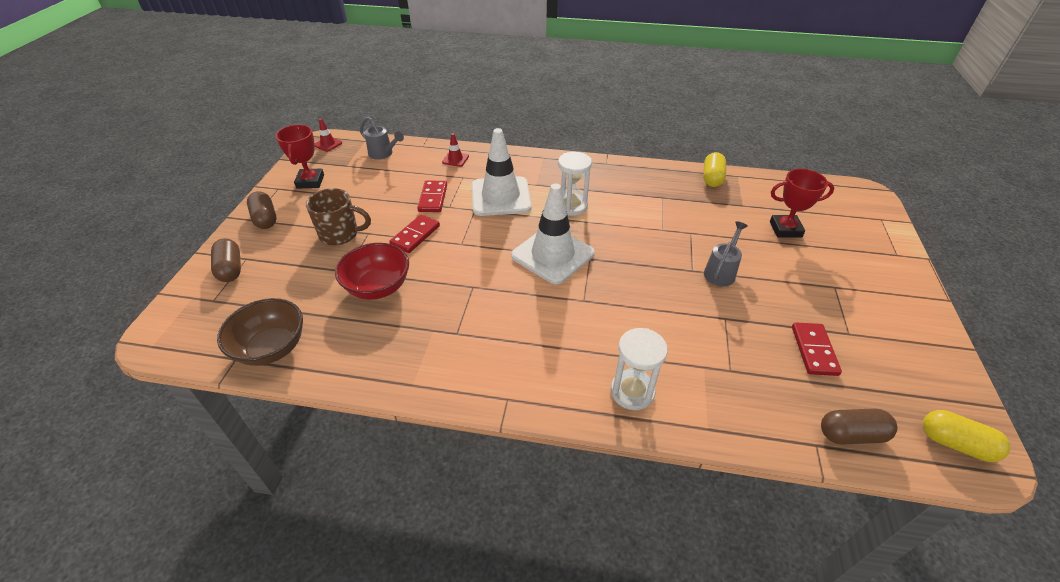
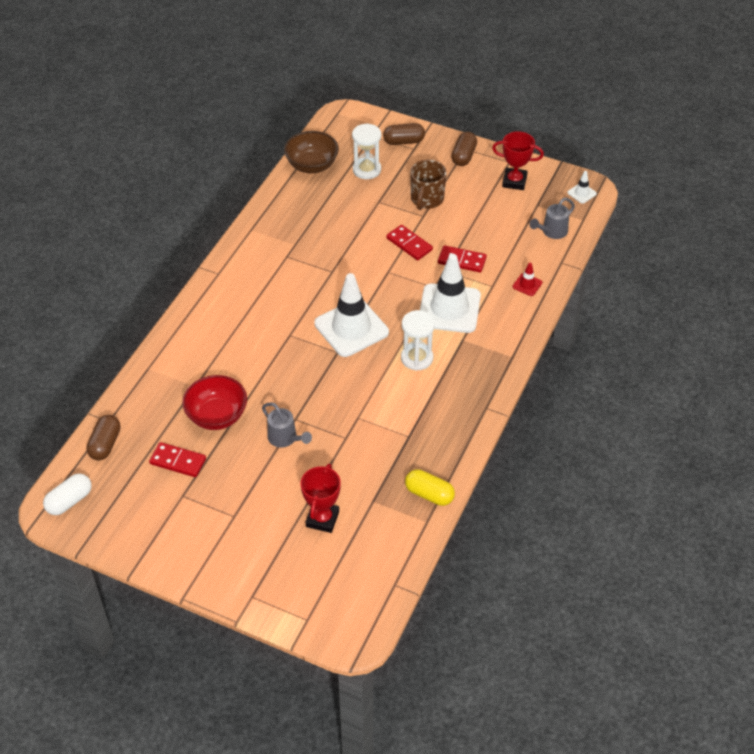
camera: 105 degrees right, 5 degrees up
brown capsule [247,191,276,229] -> brown capsule turned 60 degrees counterclockwise [451,132,477,166]
red traffic cone [314,119,342,152] -> white traffic cone [568,171,597,204]
red bowl [335,243,409,300] -> red bowl moved to [182,375,247,430]
white hourglass [611,328,668,410] -> white hourglass moved to [352,123,381,179]
yellow capsule [923,410,1010,462] -> white capsule [43,473,92,515]

